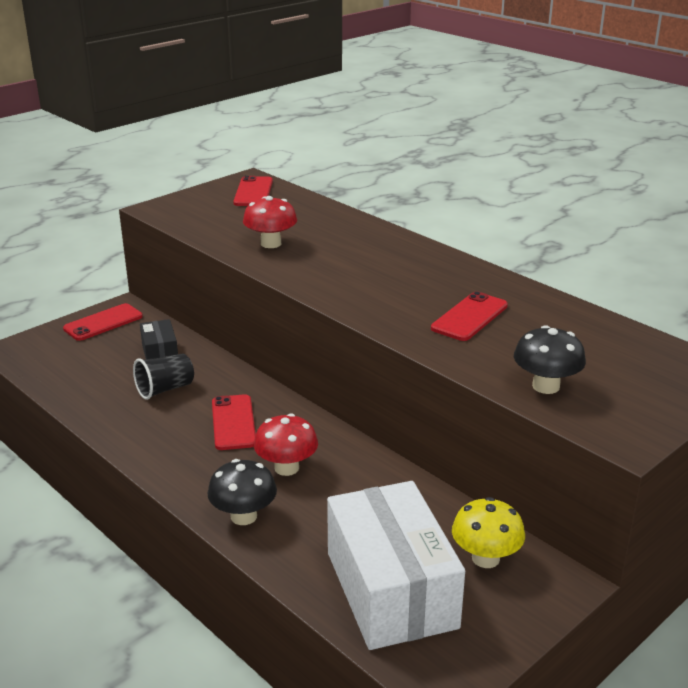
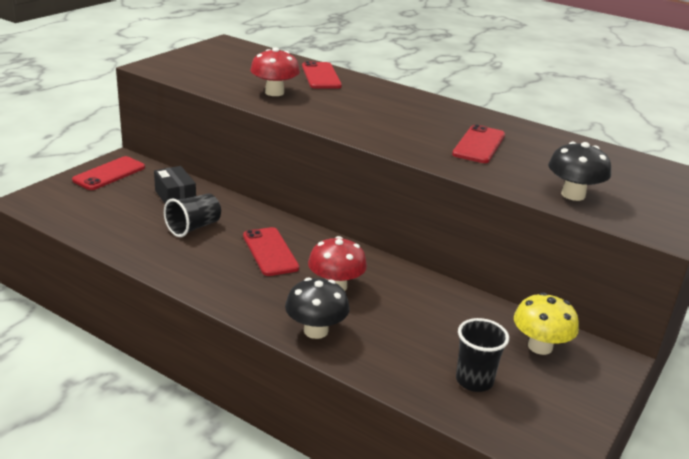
camera: 15 degrees left, 0 degrees up
red phone [233,176,273,206] -> red phone moved to [302,61,342,89]
white box [327,481,465,650] -> black cup [456,318,509,392]

